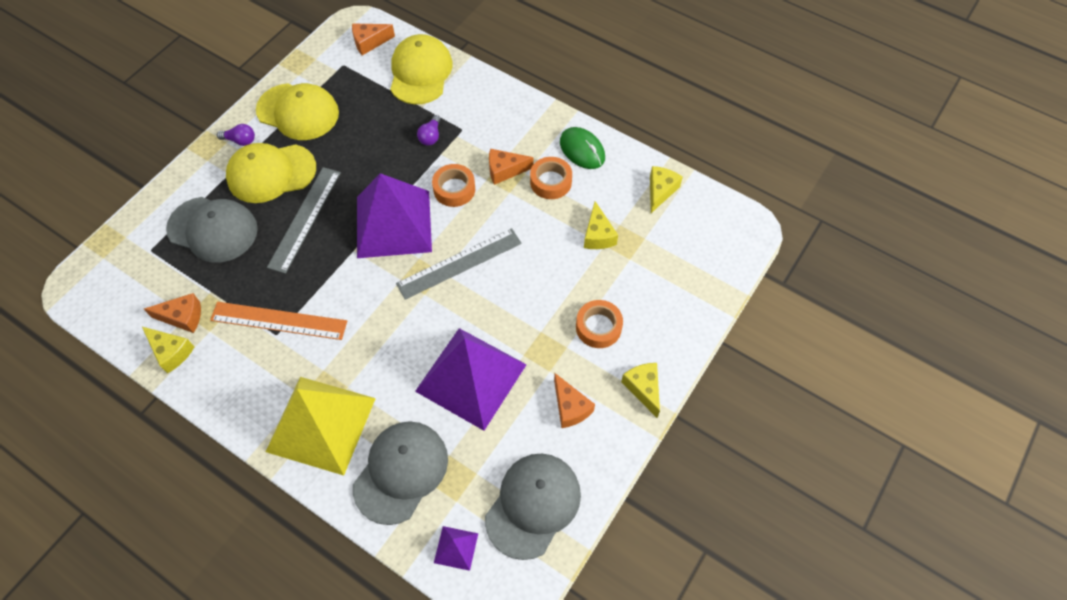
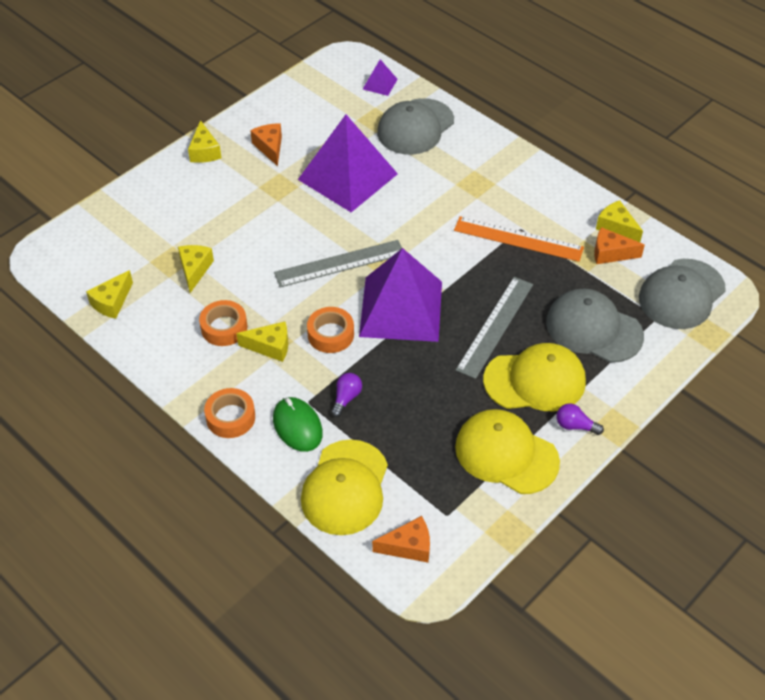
camera: 170 degrees left, 10 degrees down
yellow pyramid [266,377,376,475] -> none
grey cap [485,454,581,560] -> grey cap moved to [639,259,726,329]
orange cheese [489,148,534,185] -> yellow cheese [236,322,288,362]
green mouse [560,127,605,169] -> green mouse moved to [273,397,323,452]
orange tape [576,300,623,348] -> orange tape moved to [204,388,255,438]

